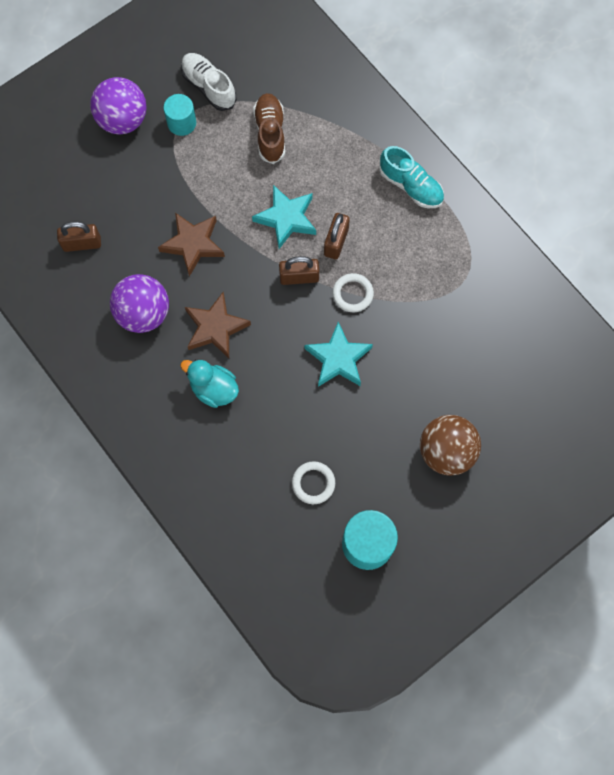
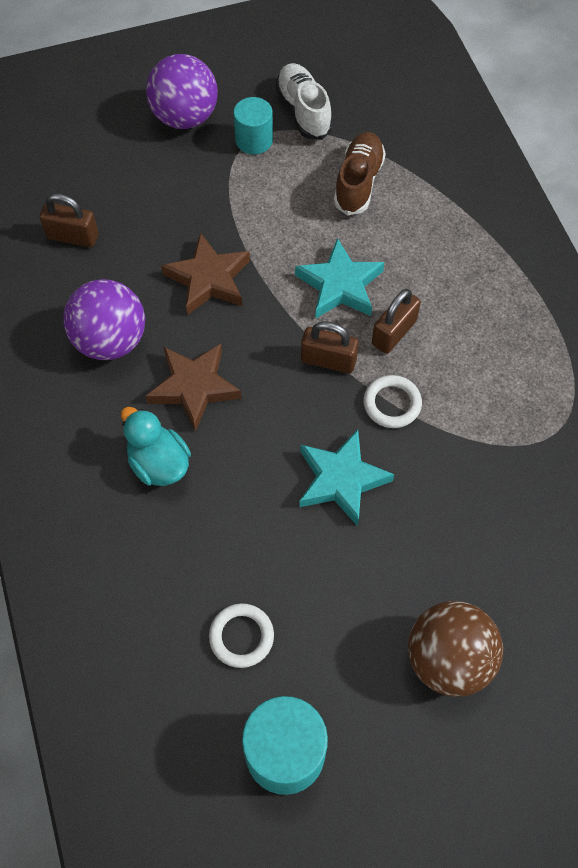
camera: 20 degrees right, 10 degrees down
turquoise shoe [379,146,444,208] -> none

